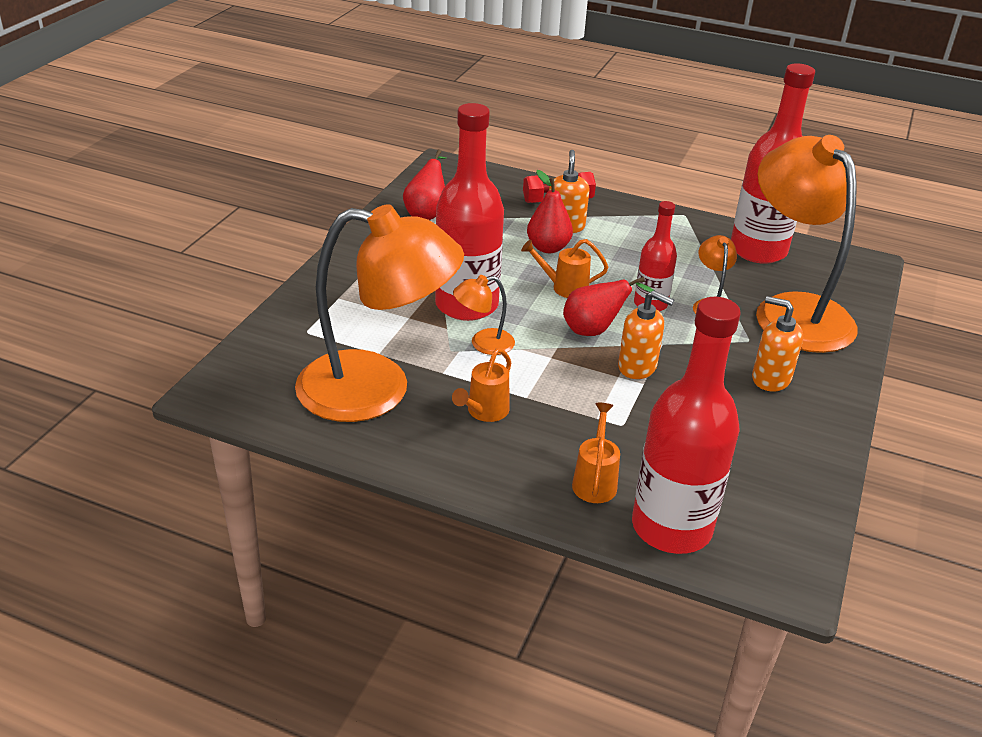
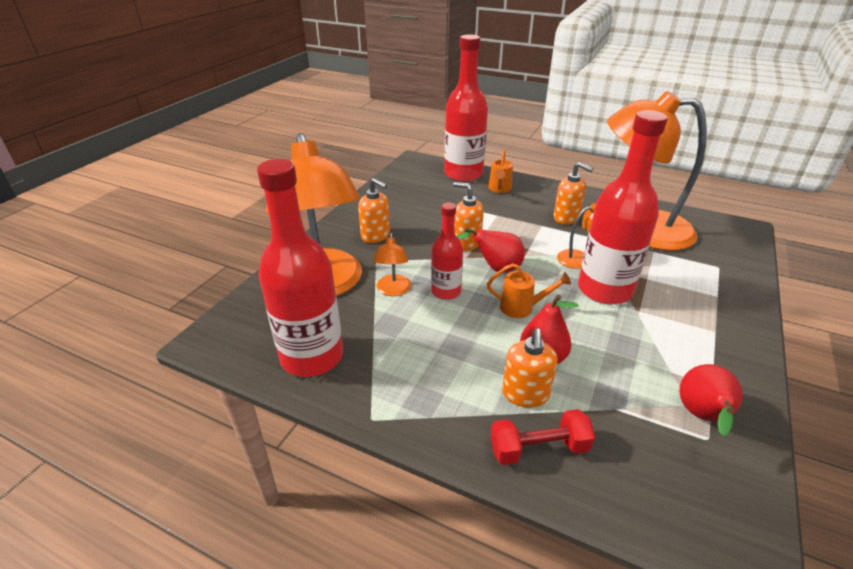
camera: 175 degrees left, 0 degrees up
orange watering can [452,348,511,422] -> orange soap dispenser [553,162,593,224]

